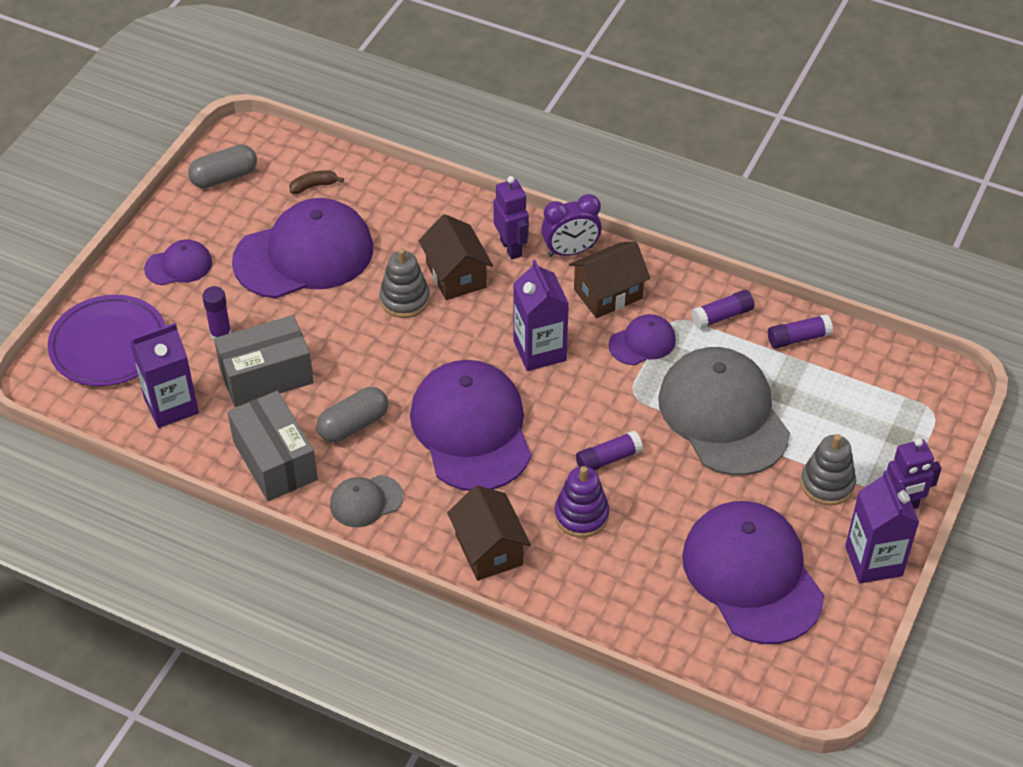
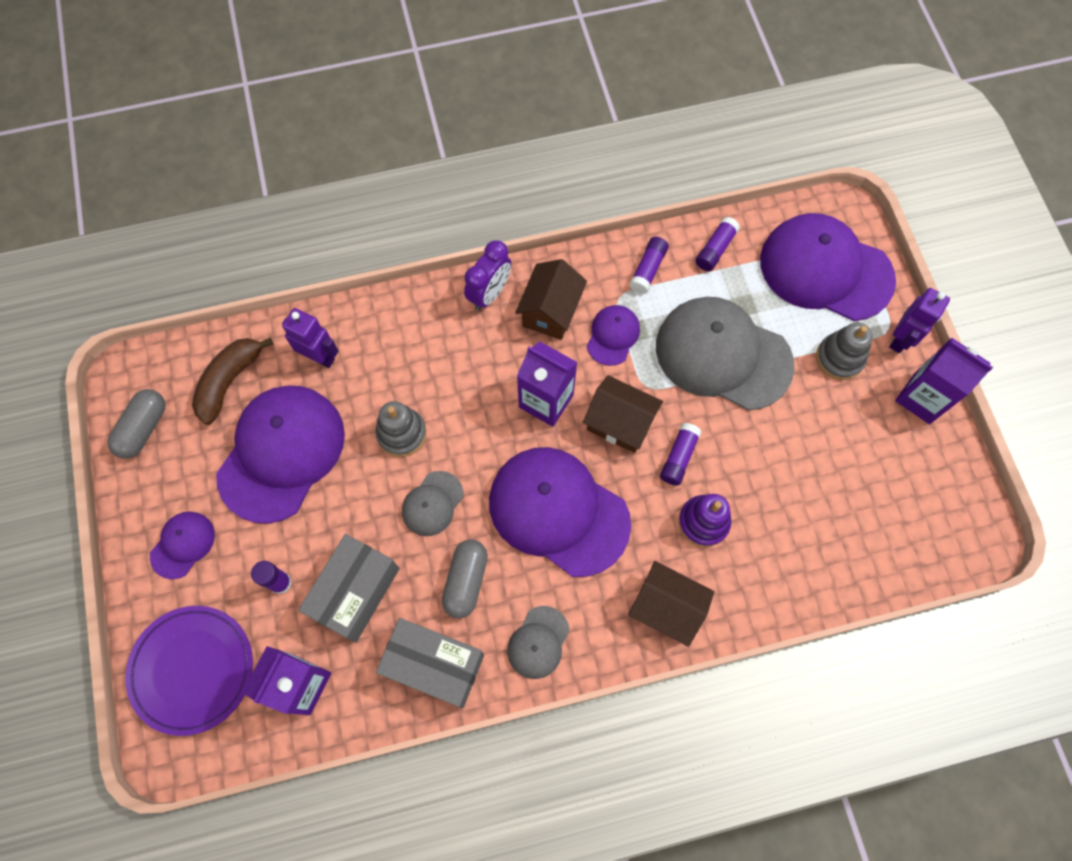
camera: 40 degrees left, 20 degrees up
brown banana [289,170,344,194] -> brown banana [192,337,274,425], size x1.88
brown house [419,214,493,300] -> brown house moved to [583,375,663,453]
purple robot [493,176,529,259] -> purple robot moved to [282,308,339,368]
purple cap [682,501,824,644] -> purple cap moved to [760,213,896,321]
none -> grey cap [402,471,463,536]

